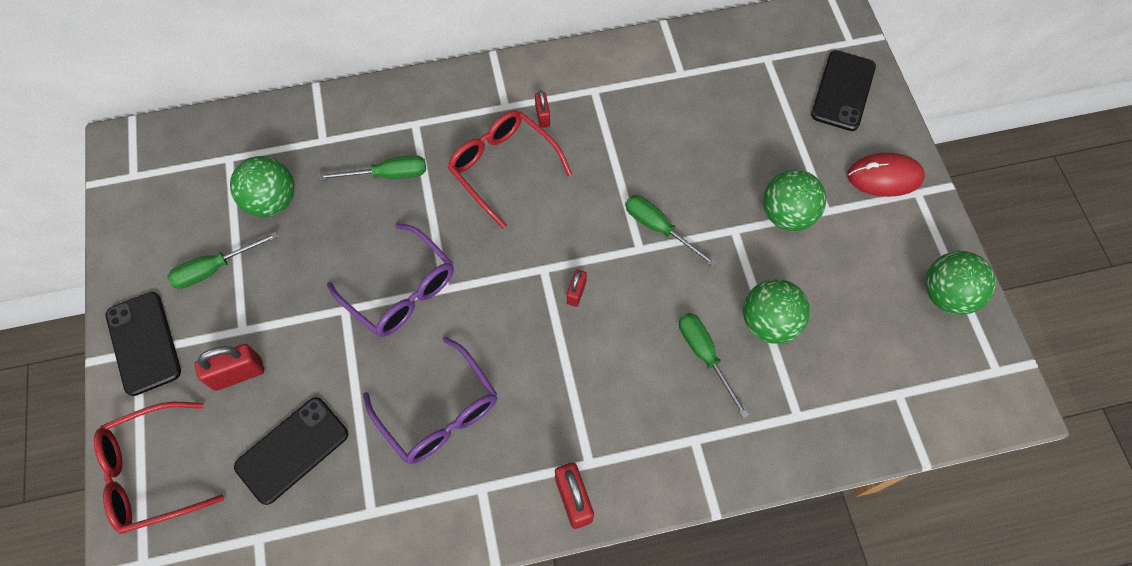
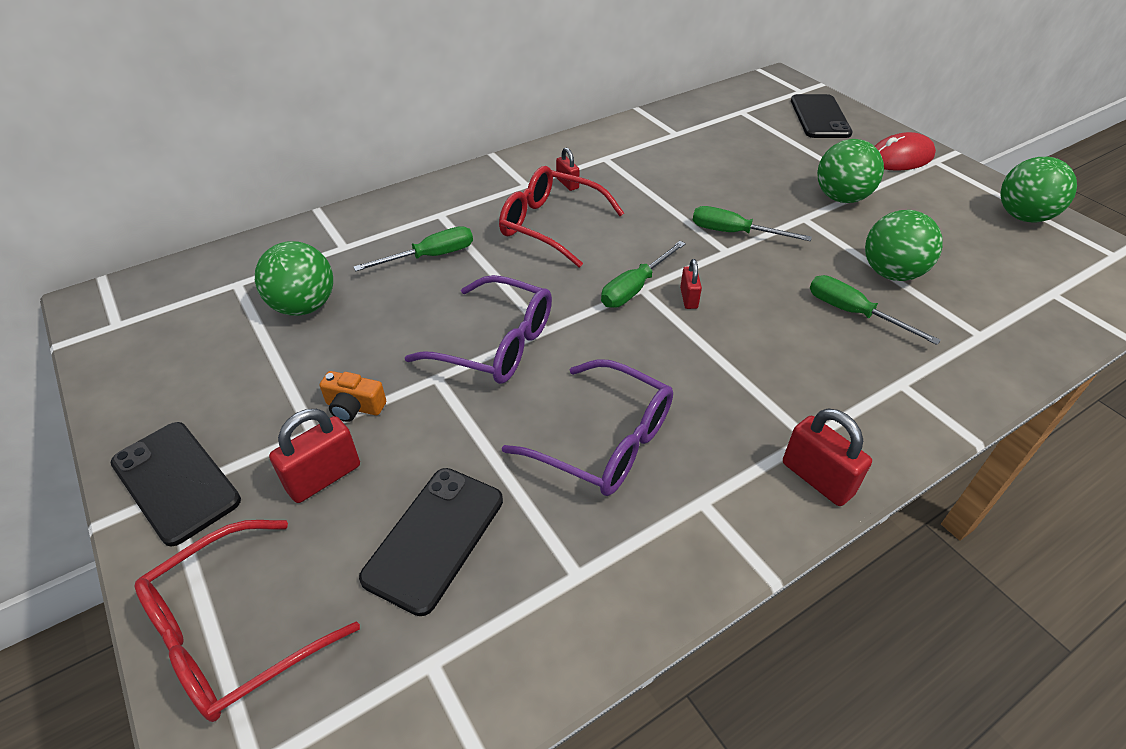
camera: 20 degrees left, 20 degrees down
green screwdriver [167,232,278,289] -> green screwdriver moved to [601,241,686,308]
none -> orange camera [320,371,386,422]

